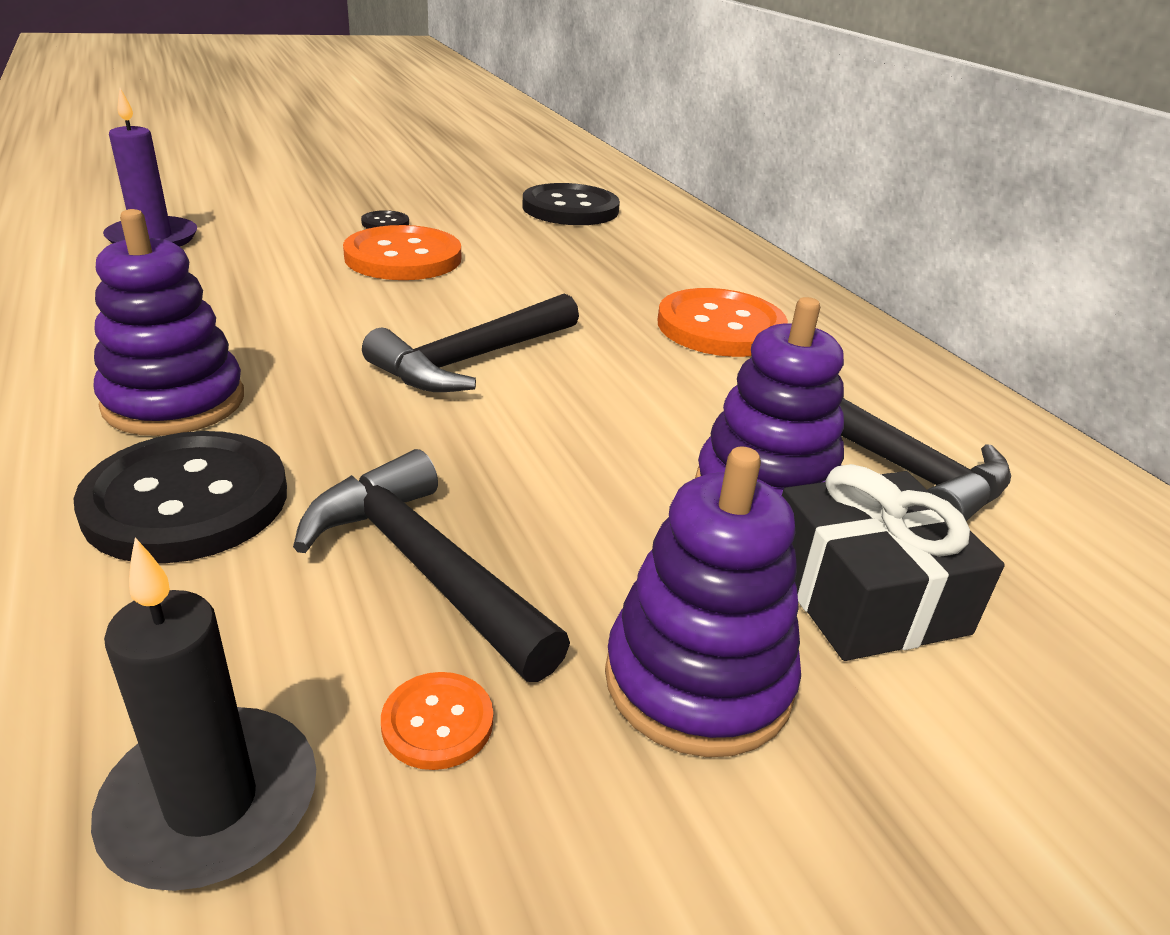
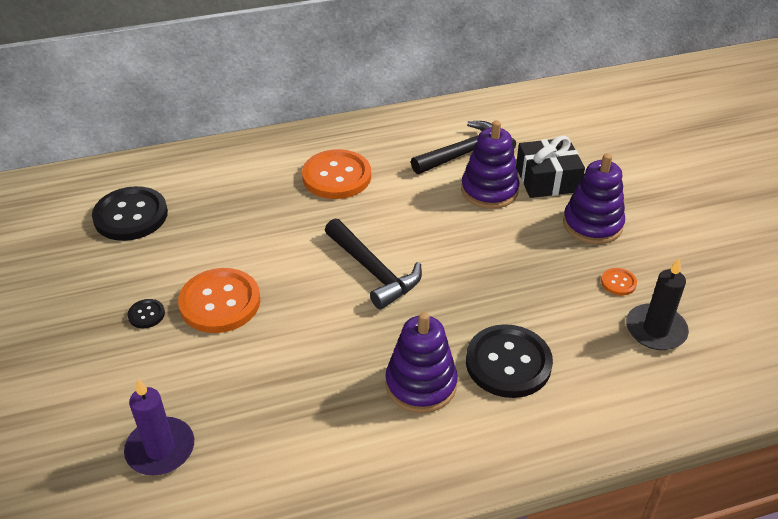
camera: 80 degrees left, 10 degrees up
black hammer [293,449,570,682] -> none

